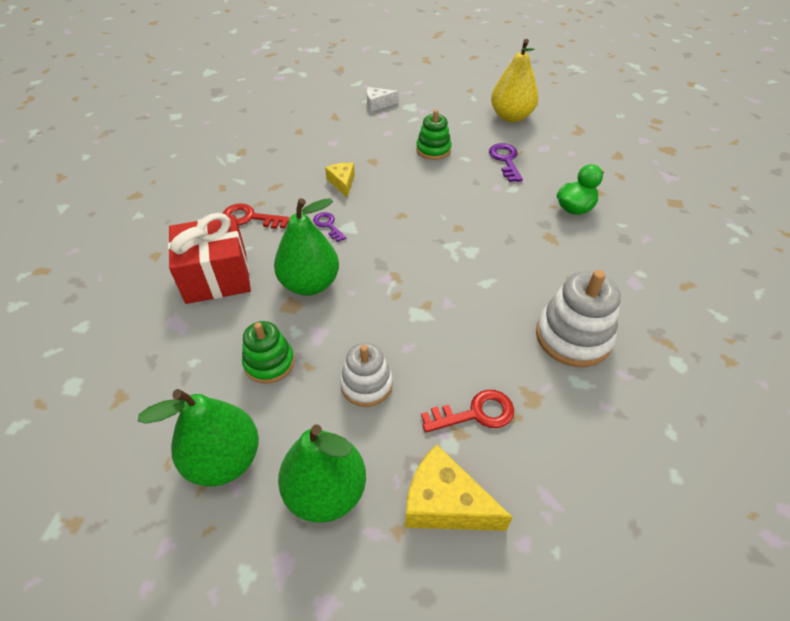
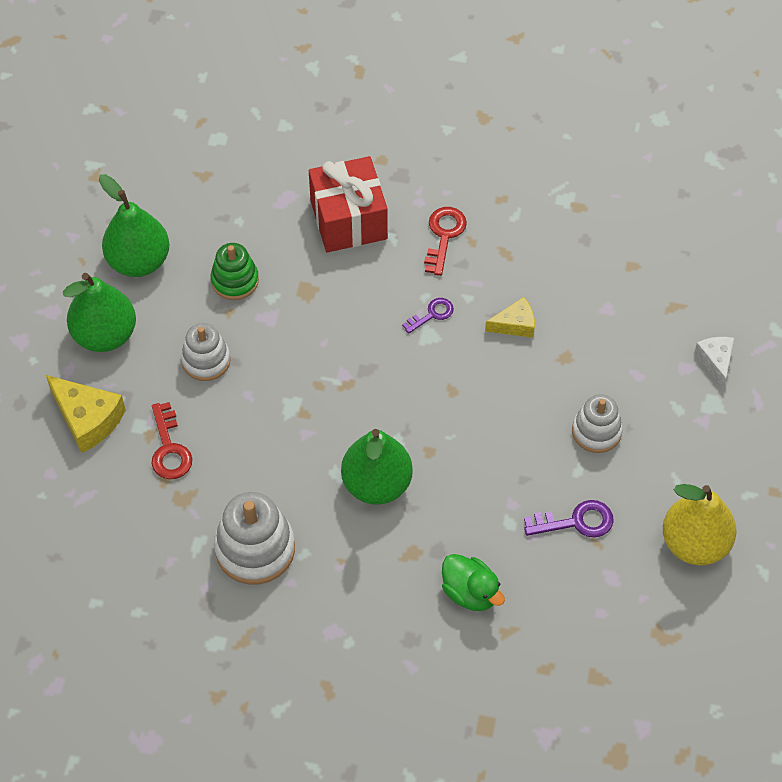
camera: 90 degrees right, 10 degrees up
green pear [274,198,339,296] -> green pear moved to [341,429,413,504]
yellow cheese [405,444,513,531] -> yellow cheese turned 105 degrees clockwise [46,375,126,453]
green stacking toy [416,110,452,160] -> white stacking toy [572,394,623,453]

